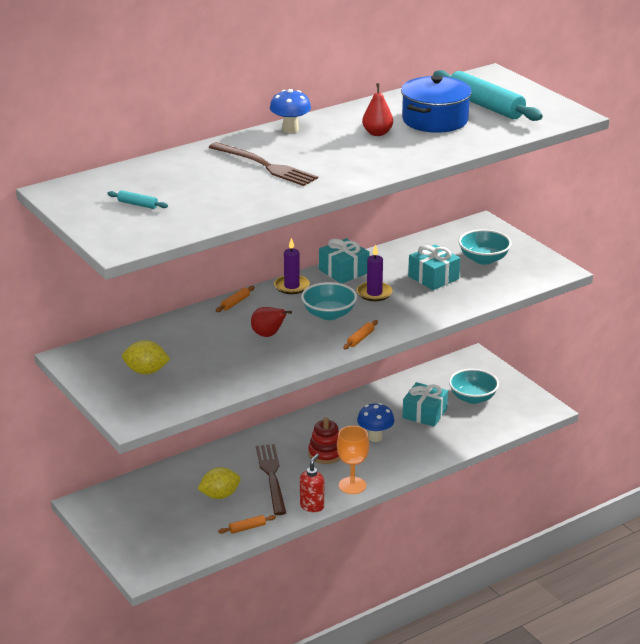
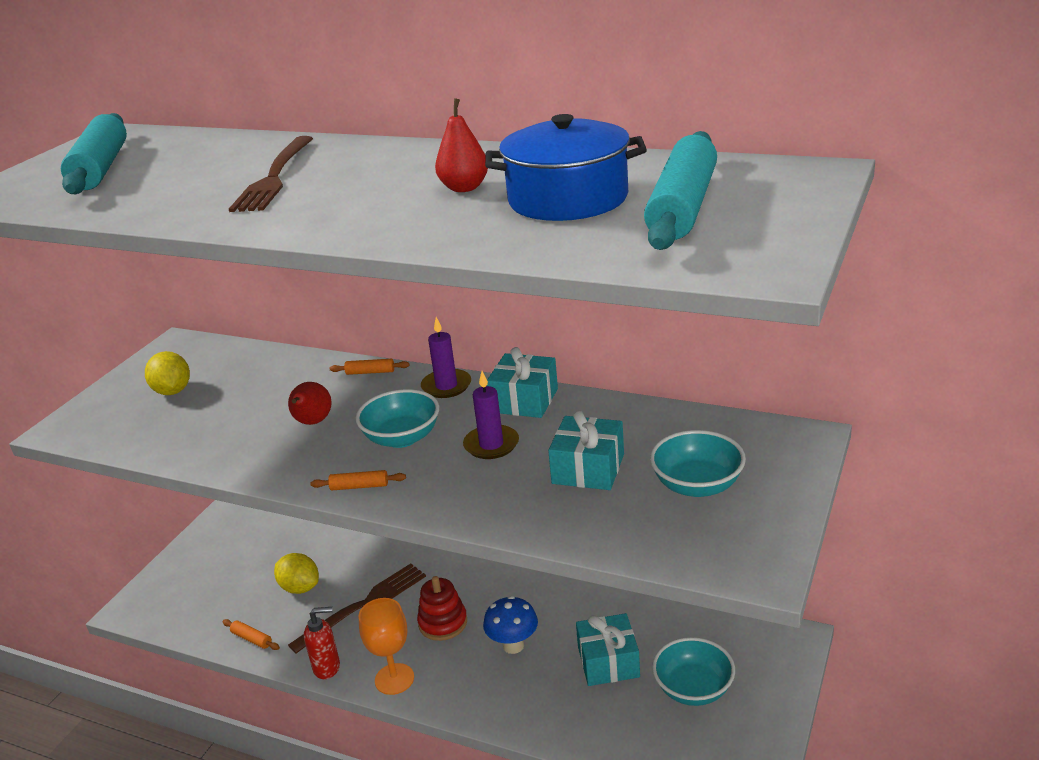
camera: 60 degrees right, 0 degrees up
turquoise rolling pin [107,190,168,209] -> turquoise rolling pin [61,113,127,194], size x2.43
blue mushroom [270,89,311,133] -> none

